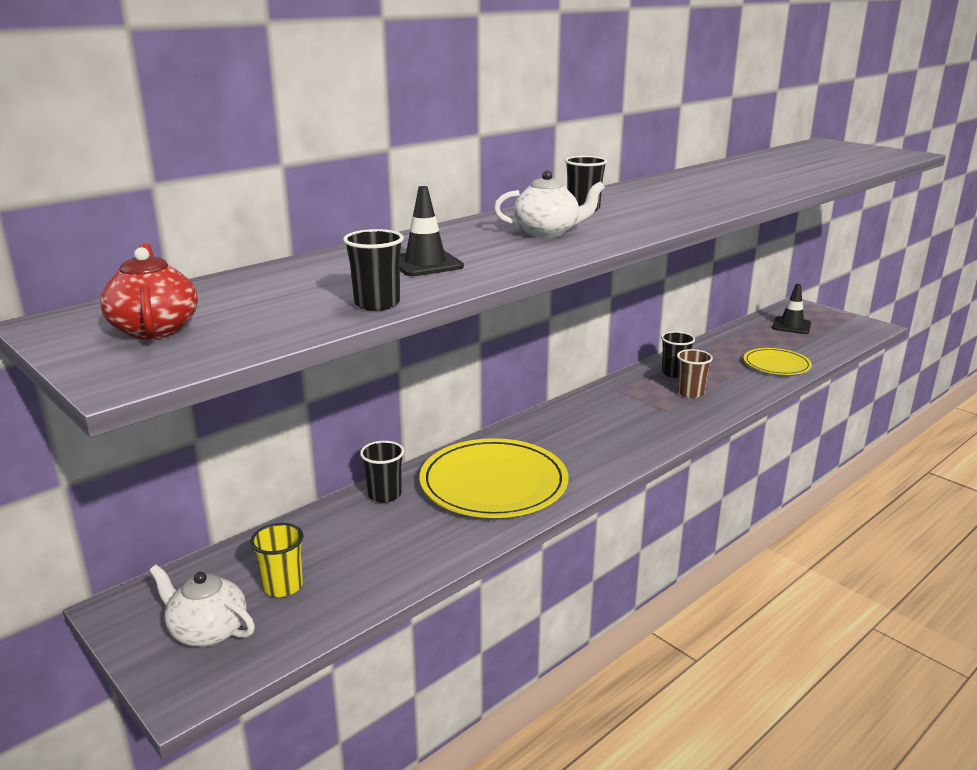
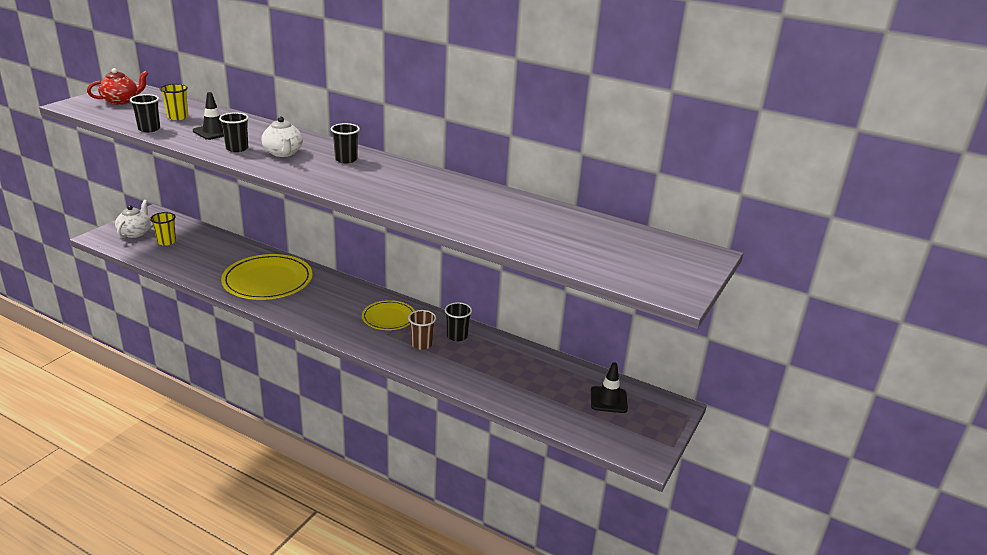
camera: 70 degrees right, 5 degrees up
black cup [360,441,404,503] -> black cup moved to [219,113,249,152]
yellow plate [744,348,812,375] -> yellow plate moved to [362,300,415,330]
none -> yellow cup [160,84,188,120]

